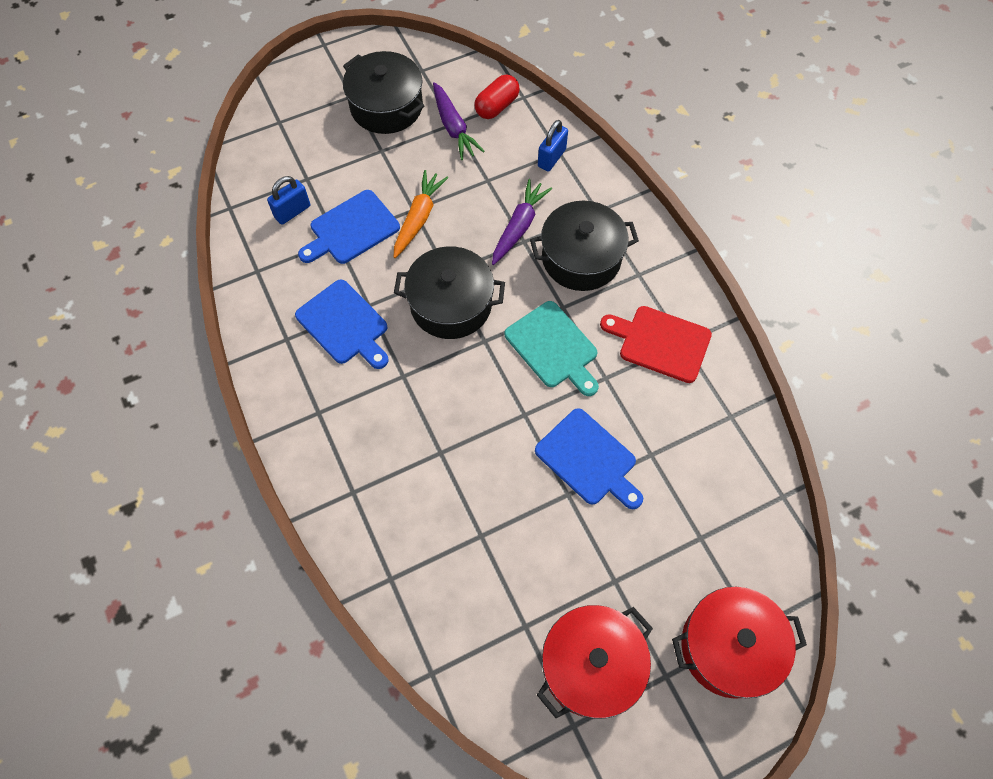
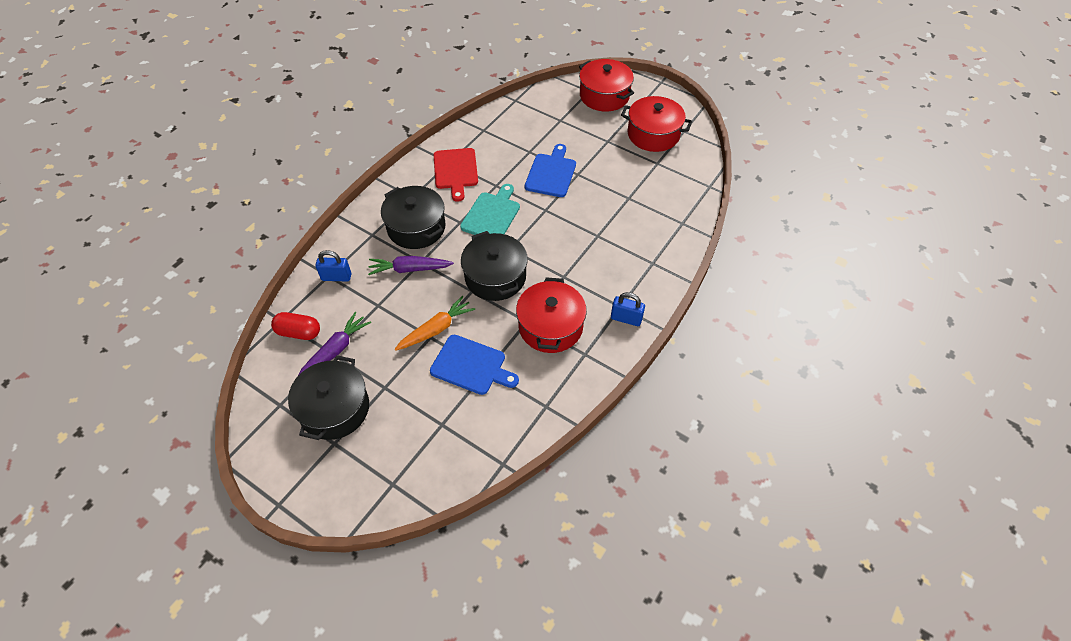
camera: 120 degrees left, 10 degrees down
blue padlock [267,176,310,225] -> blue padlock moved to [611,292,645,326]
blue cutting board [295,280,389,369] -> red pot [516,277,587,353]
orange carrot [394,170,448,258] -> orange carrot turned 150 degrees clockwise [394,296,475,351]

